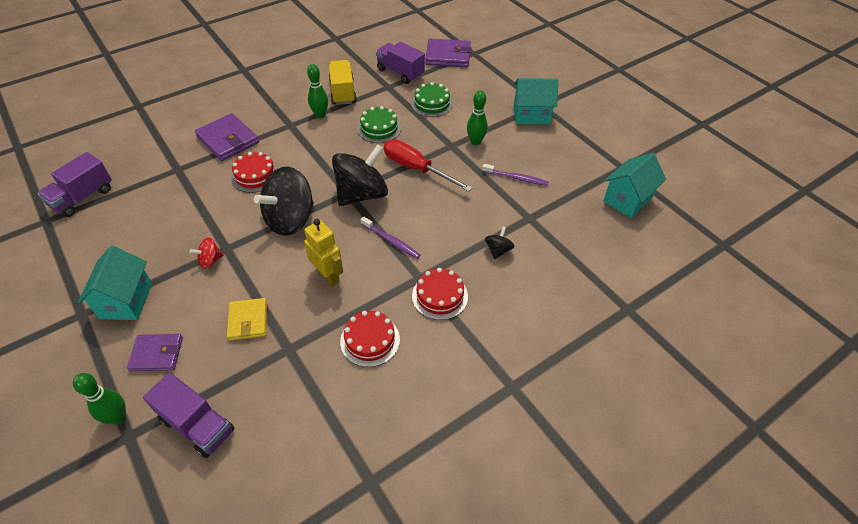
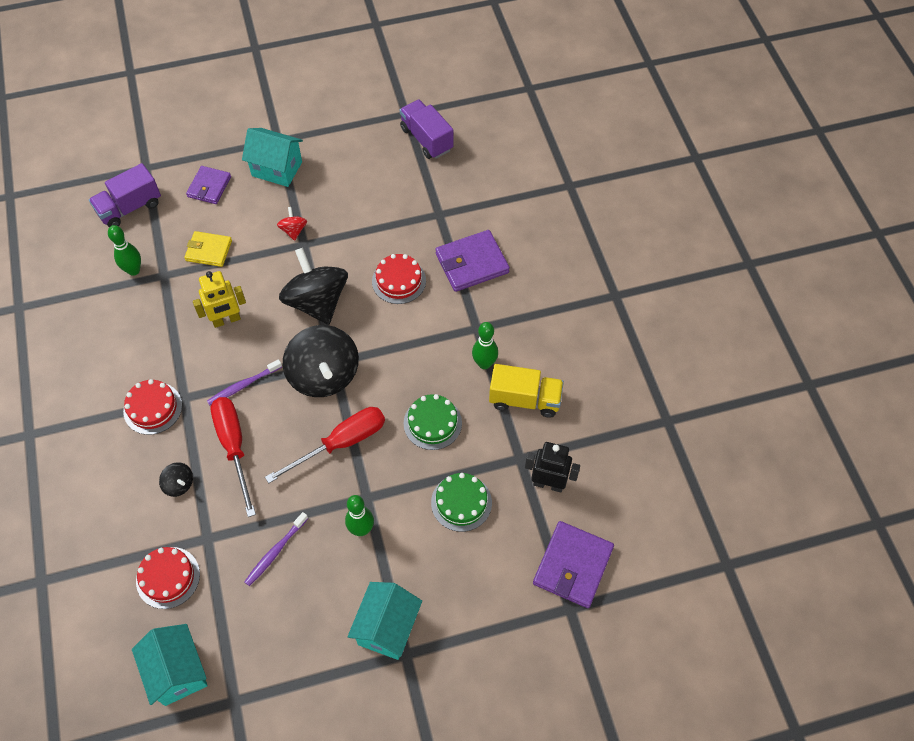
camera: 110 degrees right, 10 degrees up
green bowling pin [73,373,126,425] -> green bowling pin moved to [108,225,141,276]
red cake [340,311,400,367] -> red cake moved to [136,547,200,609]
purple truck [376,42,425,84] -> black robot [525,442,580,492]
none -> red screwdriver [211,397,256,517]

